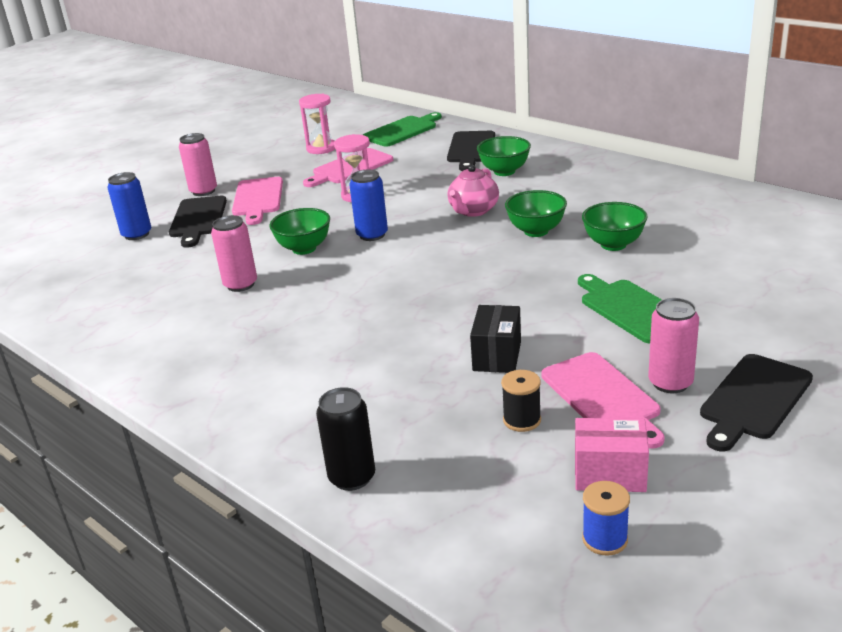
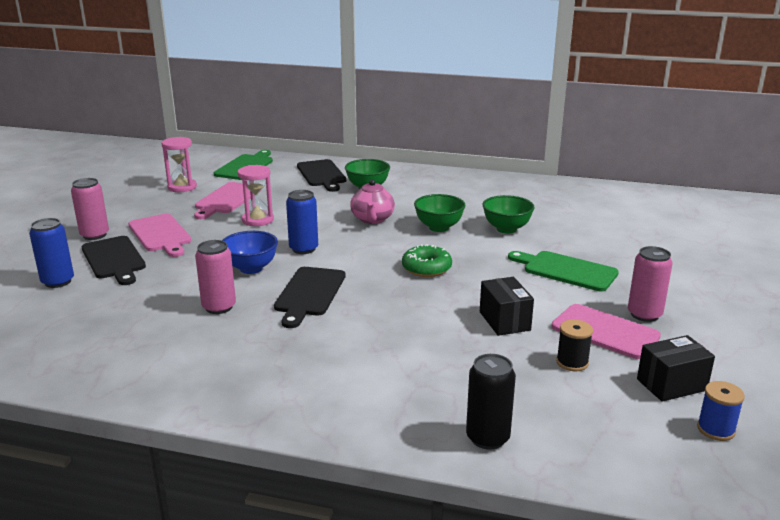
camera: 30 degrees left, 5 degrees down
green bowl [269,208,330,255] -> blue bowl [222,231,278,274]
pink box [575,418,649,492] -> black box [637,335,715,402]
black cutting board [700,354,813,452] -> black cutting board moved to [274,267,345,328]
none -> green donut [402,244,452,277]

